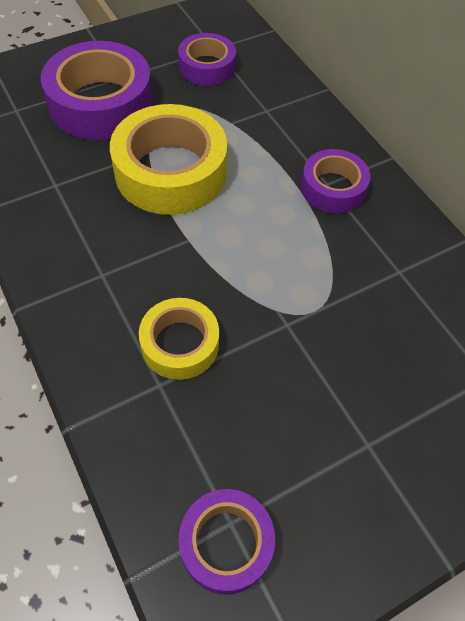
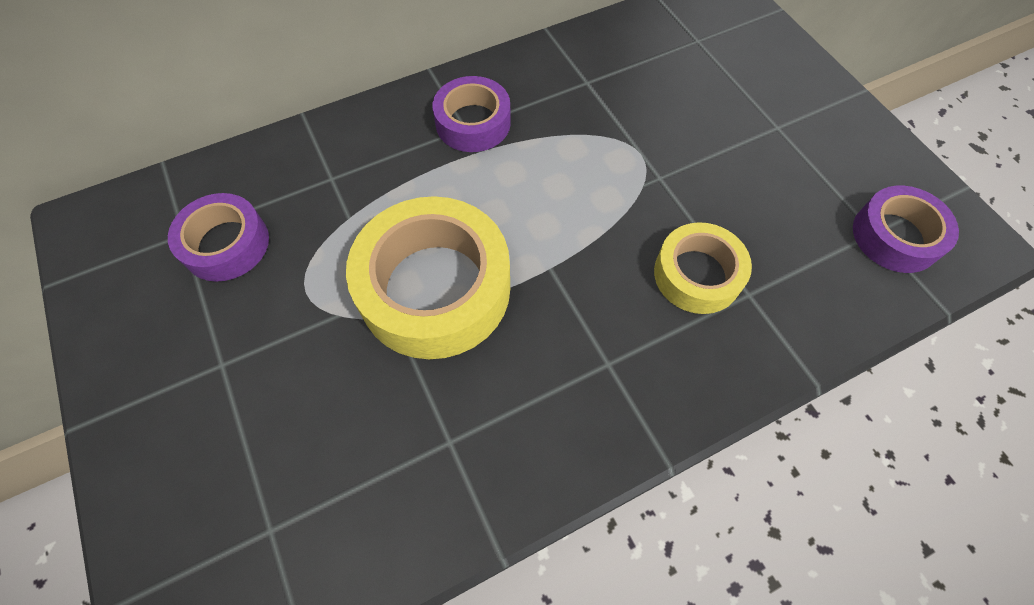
camera: 85 degrees left, 5 degrees up
purple tape [41,41,153,140] -> none

